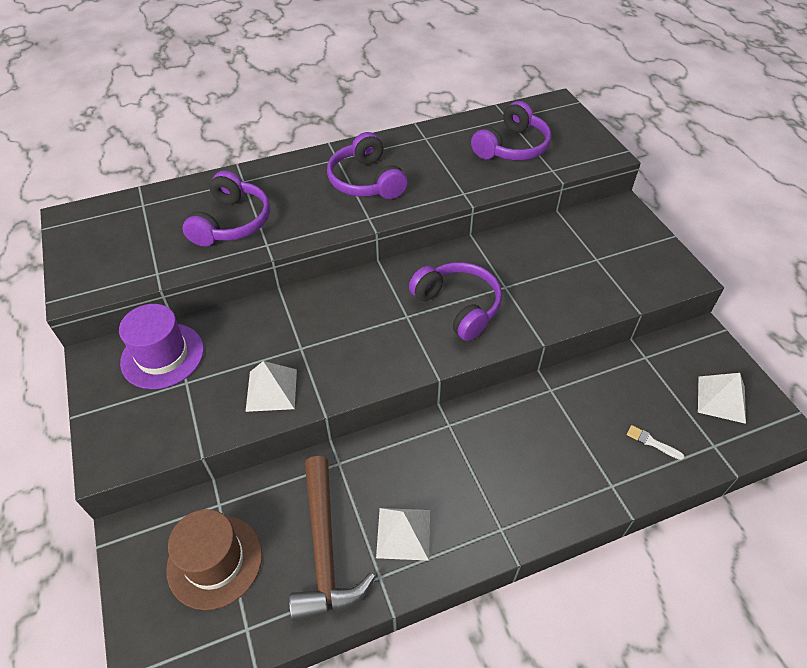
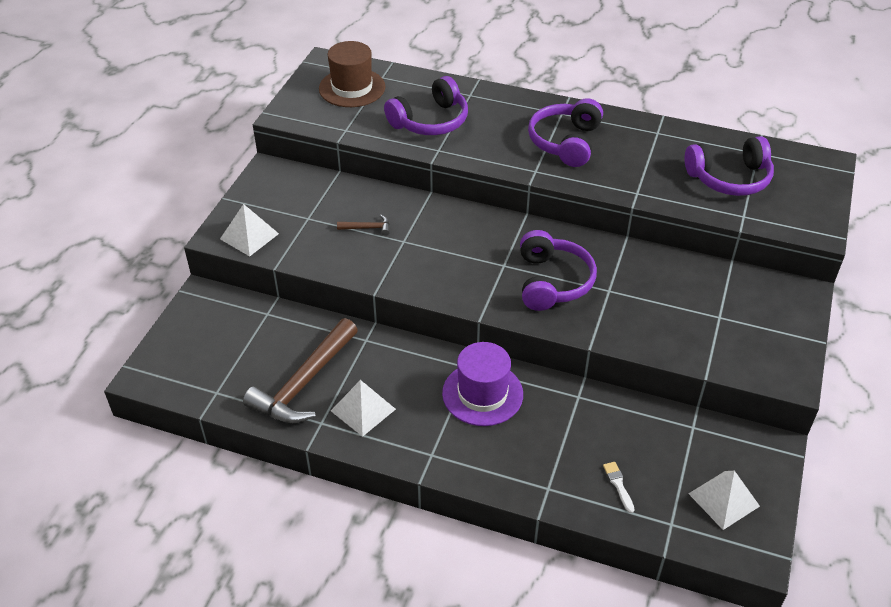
camera: 40 degrees right, 5 degrees down
purple hat [119,304,204,389] -> purple hat moved to [442,342,523,426]
brown hat [166,509,262,610] -> brown hat moved to [319,41,385,107]
white pyramid [245,361,297,412] -> white pyramid moved to [220,204,279,256]
none -> brown hammer [337,214,390,236]

